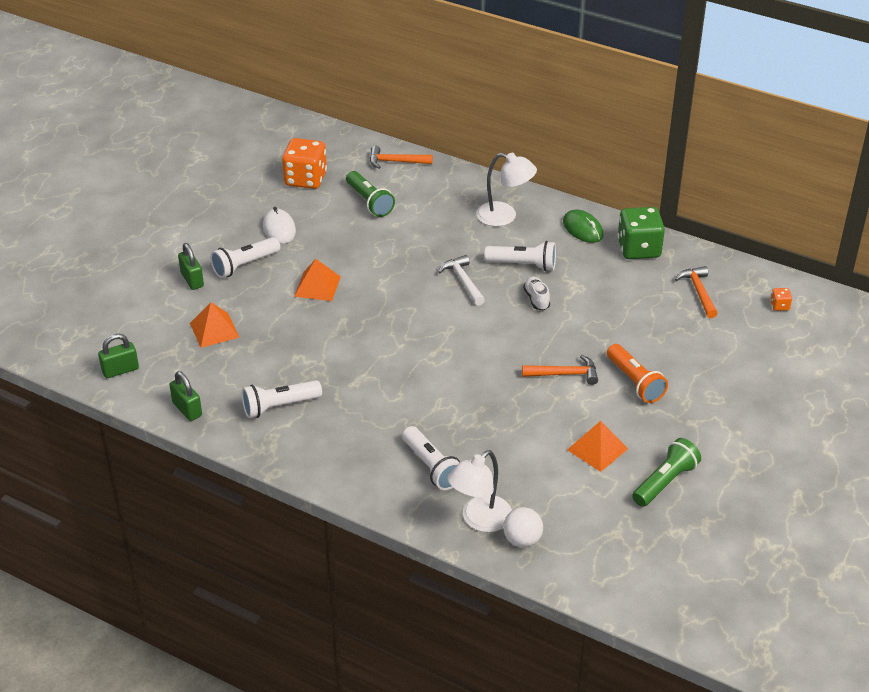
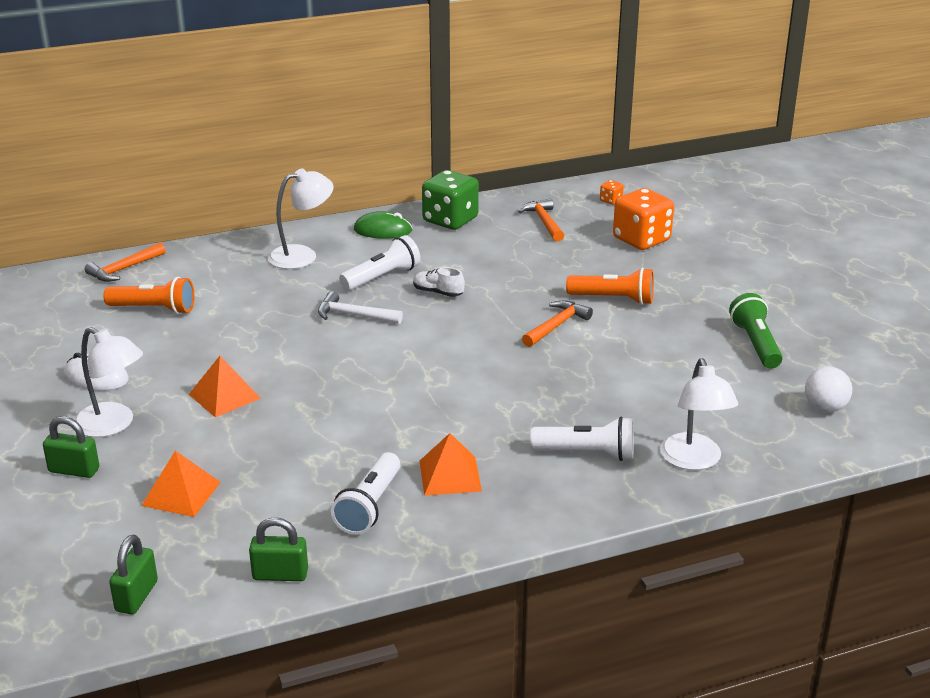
camera: 50 degrees left, 10 degrees down
white flashlight [210,237,280,278] -> white lamp [74,327,143,437]
orange dice [282,138,327,189] -> orange dice moved to [613,188,674,250]
green flashlight [346,171,395,217] -> orange flashlight [103,277,194,314]
white ball [503,507,543,548] -> white ball moved to [805,367,852,412]
orange pyramid [567,421,628,472] -> orange pyramid moved to [420,433,482,496]
orange hammer [675,266,718,318] -> orange hammer turned 45 degrees clockwise [518,198,564,242]

